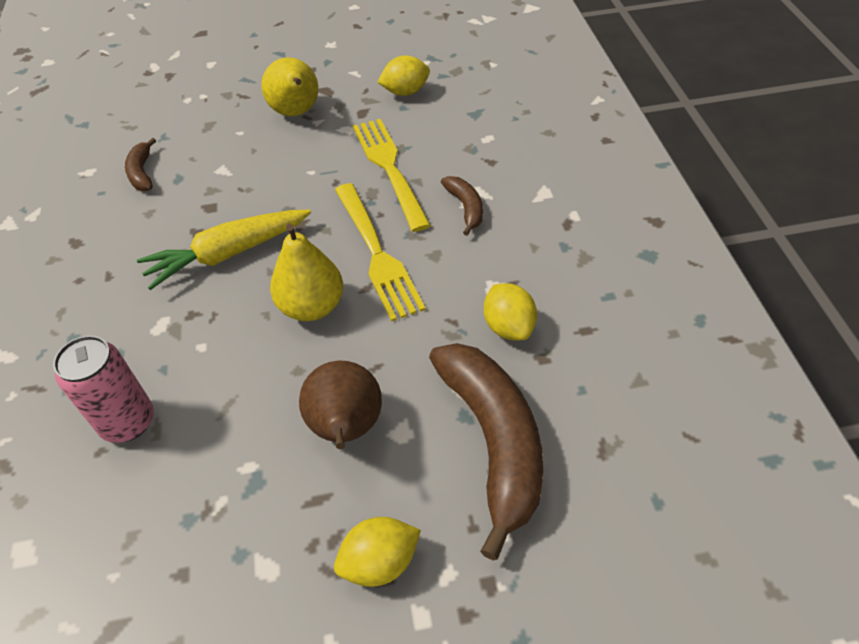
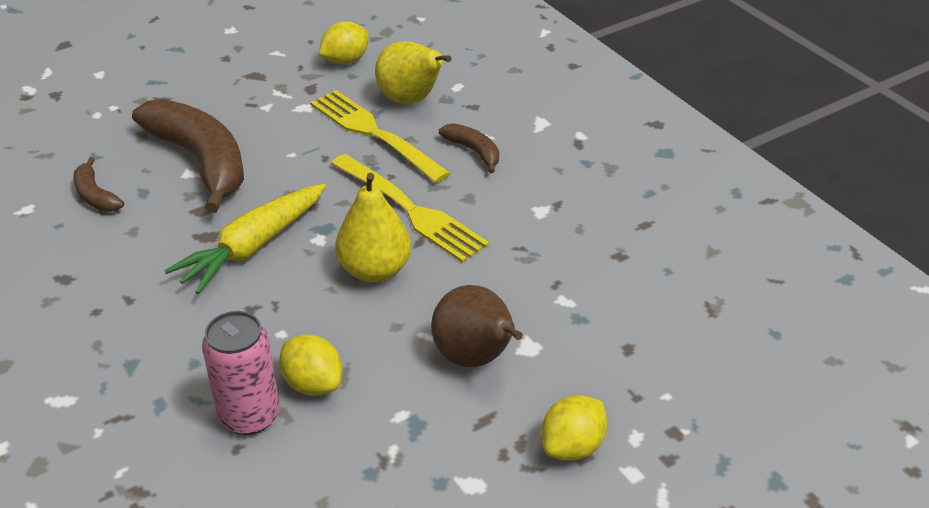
camera: 25 degrees left, 10 degrees down
yellow pear [261,57,318,116] -> yellow pear moved to [375,41,452,104]
brown banana [429,343,543,560] -> brown banana moved to [132,99,244,213]
yellow lemon [484,283,537,340] -> yellow lemon moved to [279,334,342,396]

